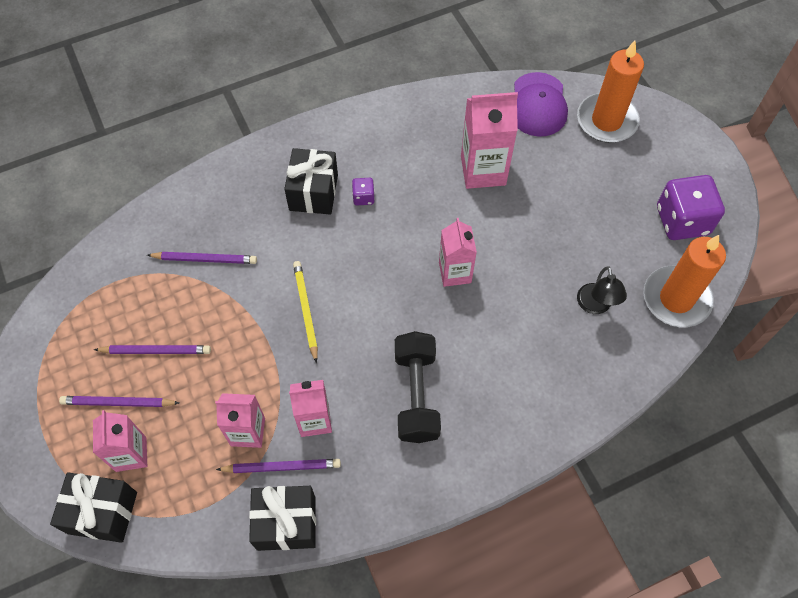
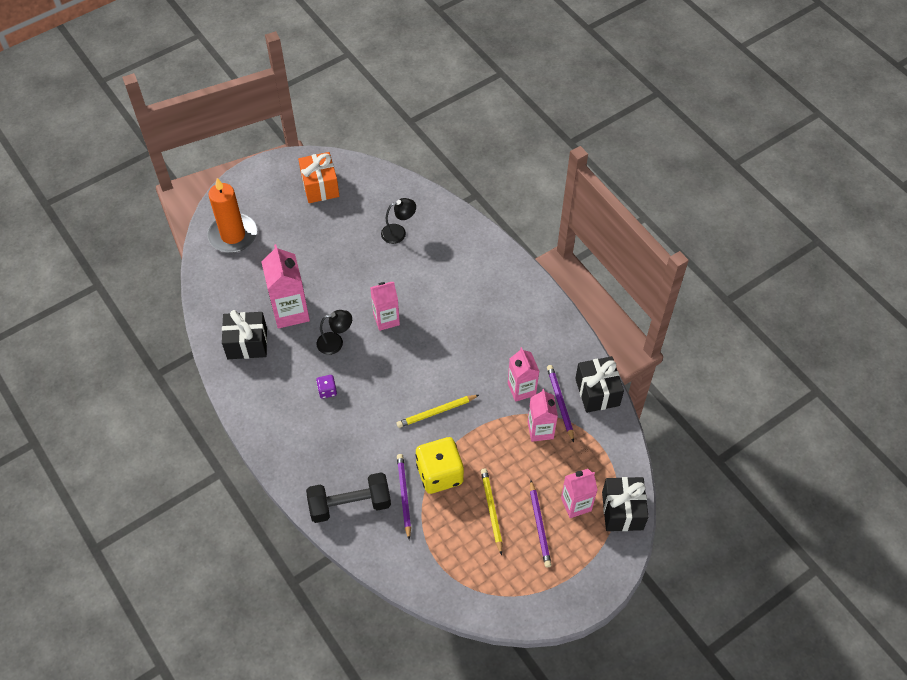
camera: 100 degrees left, 5 degrees down
purple pencil [94,345,211,354] -> yellow pencil [481,468,502,555]
black gift [284,148,338,215] -> black gift moved to [222,310,267,359]
black dumbbell [395,331,441,443] -> black dumbbell moved to [306,472,391,523]
purple cap [514,72,568,137] -> none
orange candle [643,235,726,328] -> none
purple dice [657,175,725,240] -> orange gift [298,152,339,203]
none -> black lamp [317,310,352,355]
none -> yellow dice [416,437,464,494]

